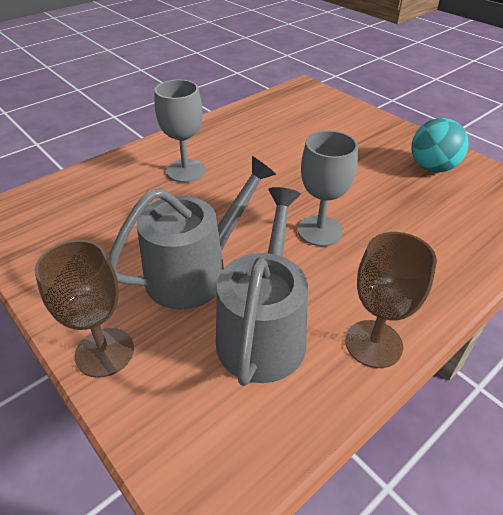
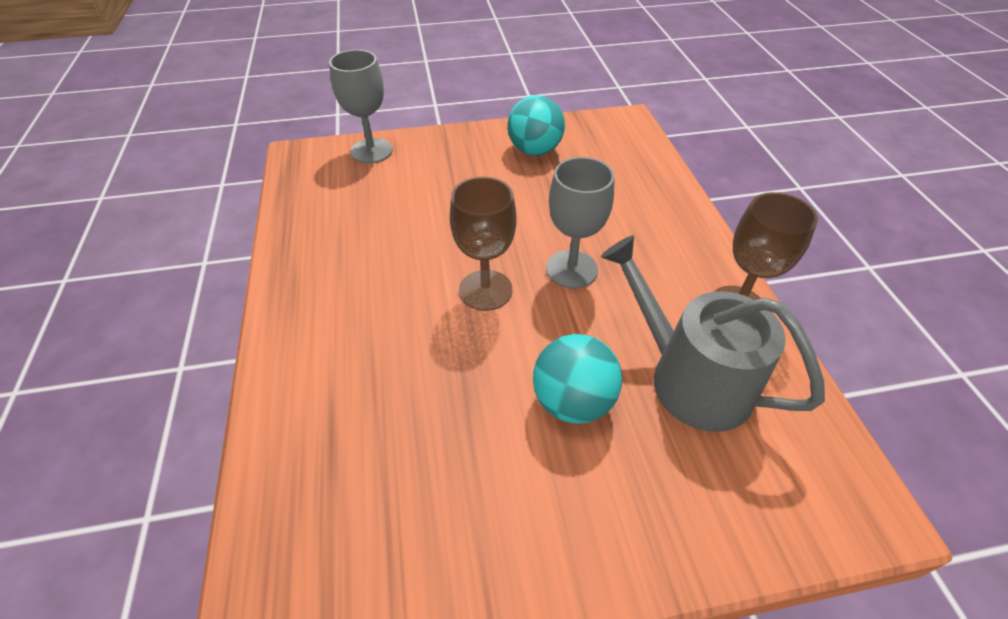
camera: 60 degrees left, 5 degrees up
brown goblet [35,240,134,378] -> brown goblet moved to [450,177,516,311]
grey watering can [109,156,276,310] -> turquoise ball [533,334,622,424]
grey goblet [155,79,205,182] -> grey goblet moved to [329,50,393,164]

